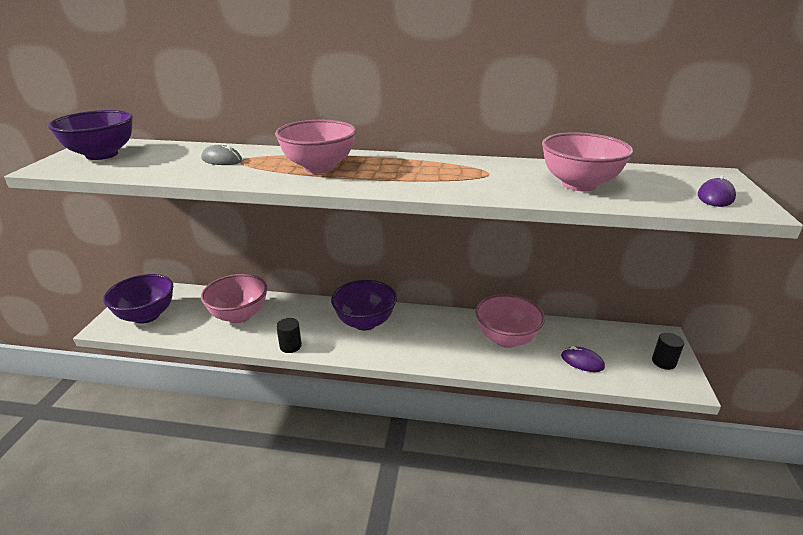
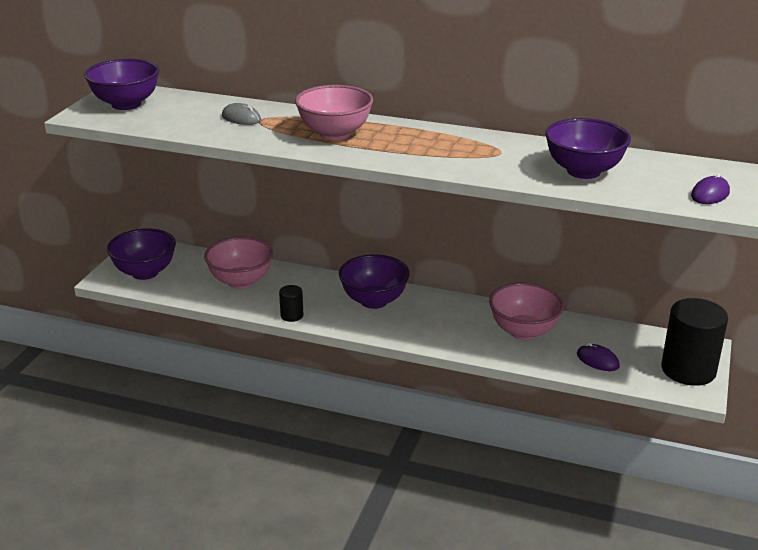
camera: 10 degrees right, 0 degrees up
pink bowl [542,132,633,191] -> purple bowl [545,118,631,179]
black cylinder [652,333,684,370] -> black cylinder [661,298,728,386], size x2.17

